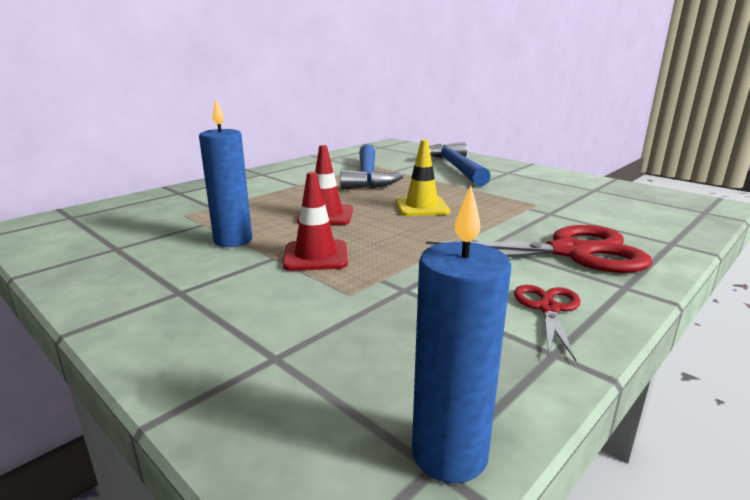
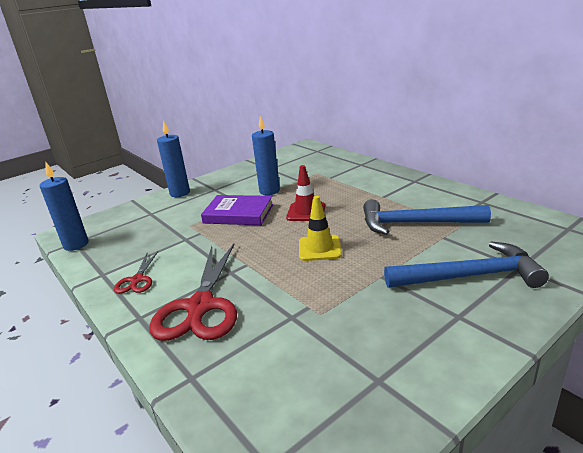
camera: 100 degrees right, 5 degrees up
red traffic cone [283,172,348,271] -> purple book [201,195,273,225]
red scissors [514,285,580,361] -> red scissors turned 75 degrees clockwise [114,251,158,294]
none -> blue candle [157,121,190,197]

